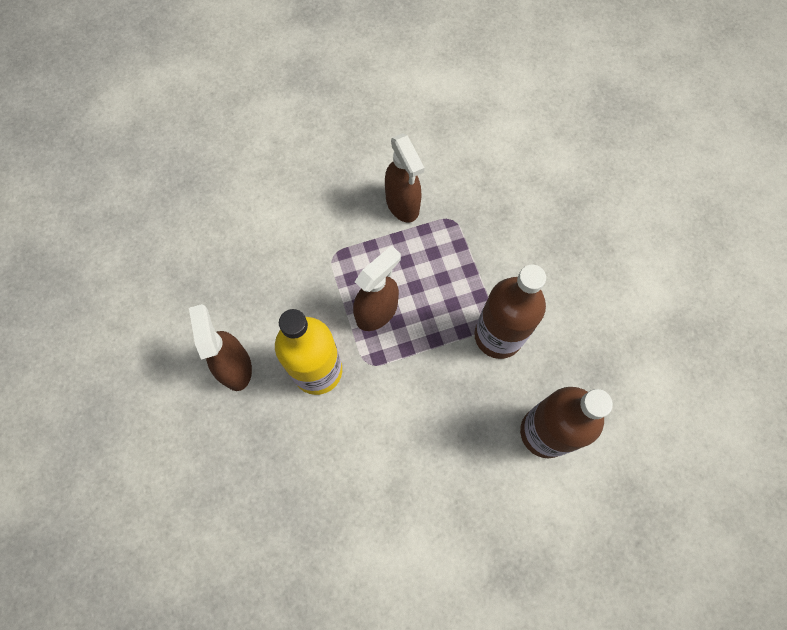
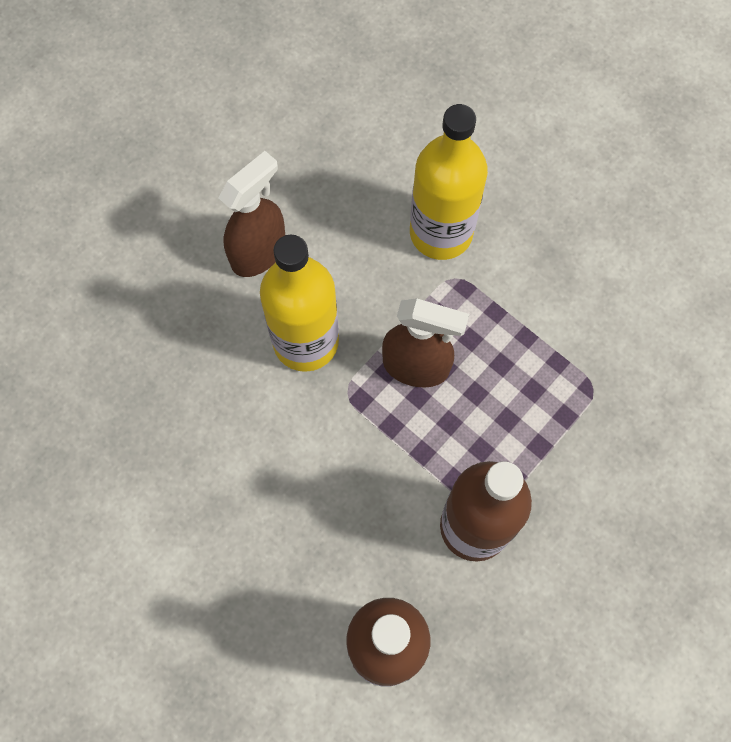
camera: 60 degrees right, 0 degrees up
brown spray bottle [385,133,424,223] -> none
none -> yellow bottle [410,104,488,260]

